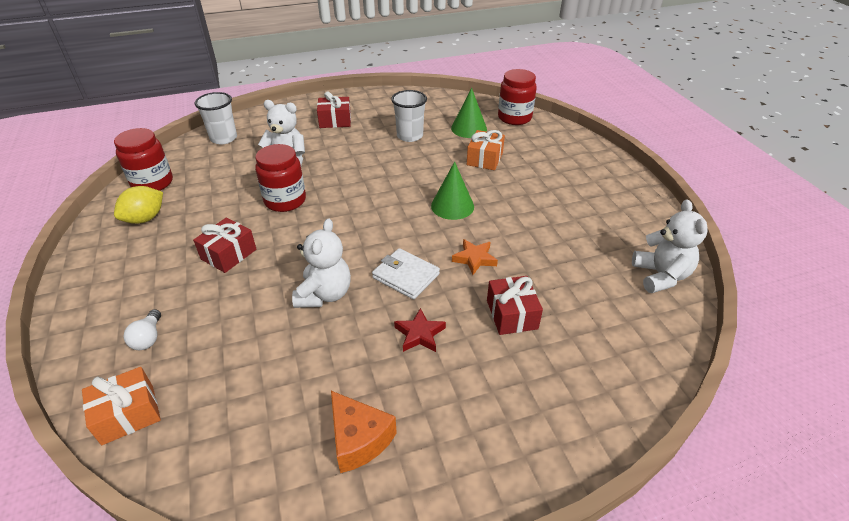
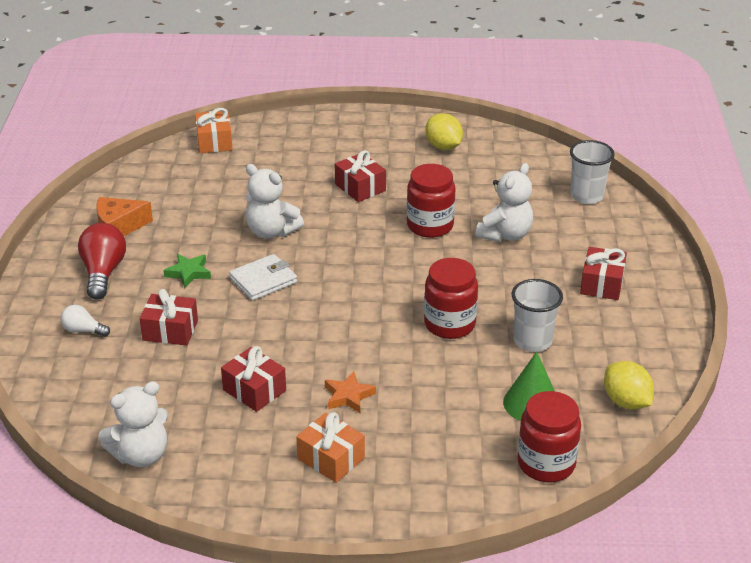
camera: 110 degrees right, 5 degrees down
red jar [114,128,173,191] -> red jar moved to [424,258,478,339]
white light bulb [124,309,161,350] -> white light bulb moved to [61,305,110,337]
red star [394,308,446,352] -> green star [163,254,211,288]
green cone [431,162,474,220] -> none
orange star [452,239,498,275] -> orange star moved to [325,371,376,413]
orange gift [467,130,505,170] -> orange gift moved to [296,412,365,483]
white teddy bear [632,199,708,293] -> white teddy bear turned 45 degrees counterclockwise [98,381,168,467]
none -> red light bulb [78,223,126,299]
none -> red gift [221,346,286,412]
none -> yellow lemon [604,361,654,409]

